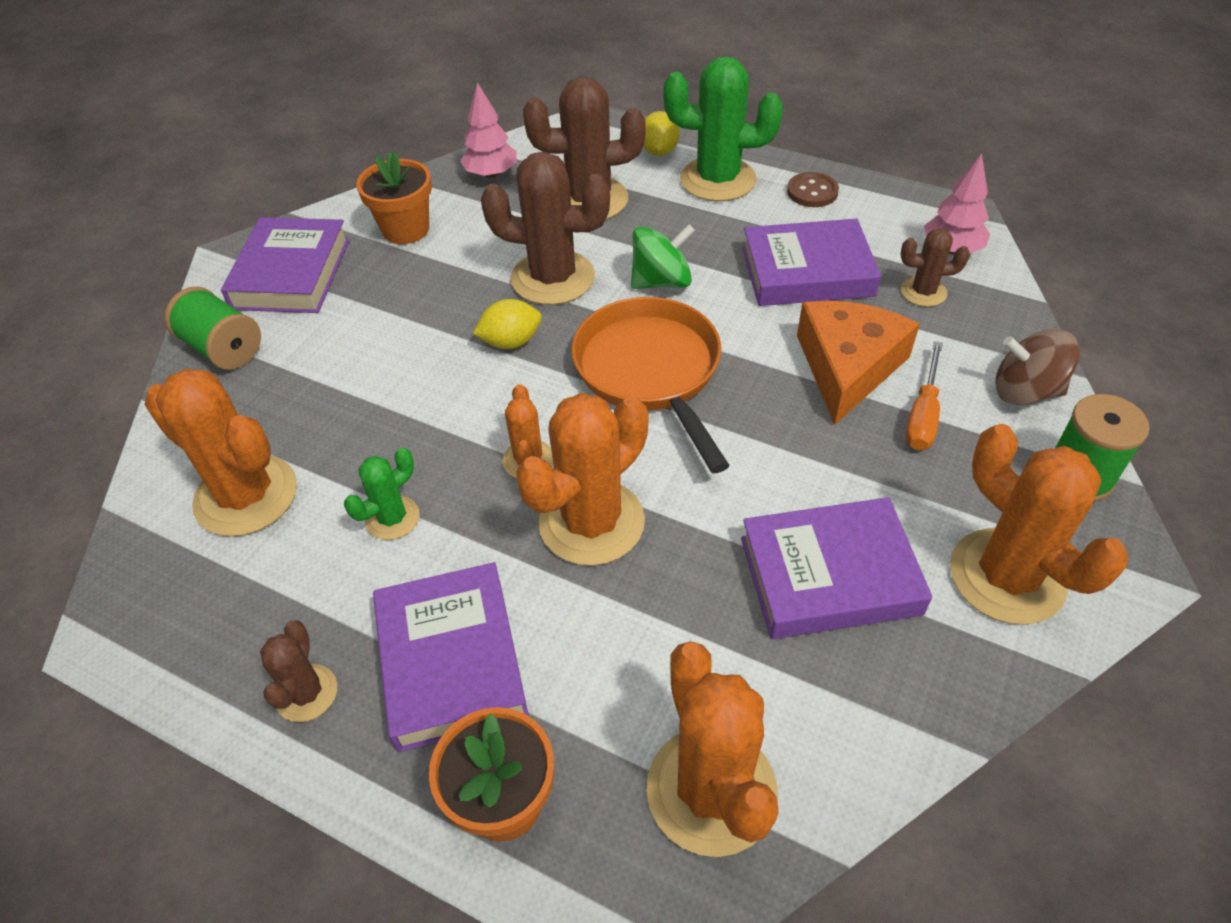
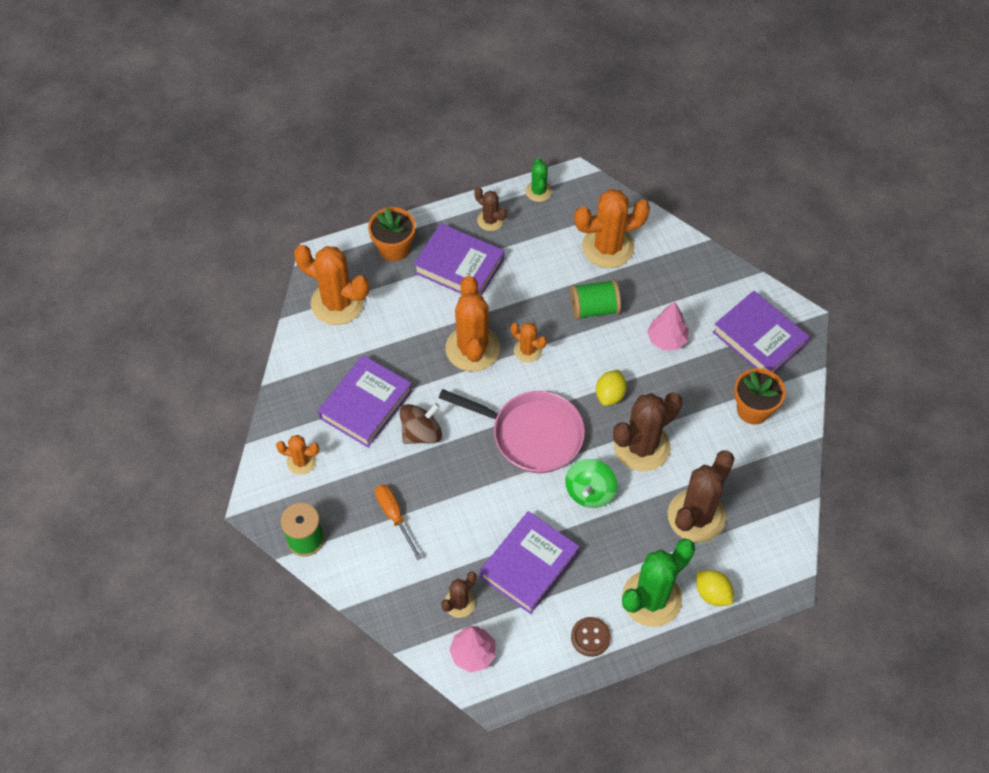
camera: 130 degrees right, 10 degrees up
green spool [164,287,261,370] -> green spool moved to [570,279,621,320]
green cactus [344,448,419,540] -> green cactus moved to [526,158,552,202]
pink tree [460,82,517,178] -> pink tree moved to [647,302,689,350]
orange pan [571,297,730,473] -> pink pan [439,389,585,473]
orange cheese [797,300,920,425] -> none
orange cactus [950,424,1128,625] -> orange cactus [276,435,319,475], size x0.52
brown spinning top [995,329,1080,406] -> brown spinning top moved to [400,403,442,444]

